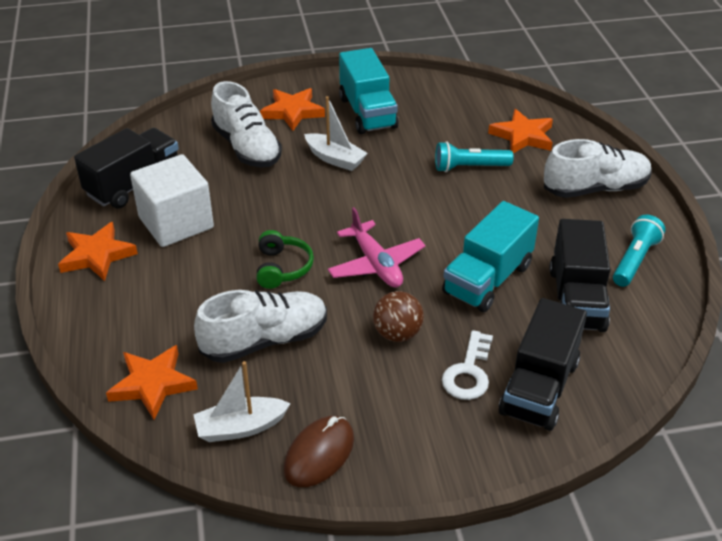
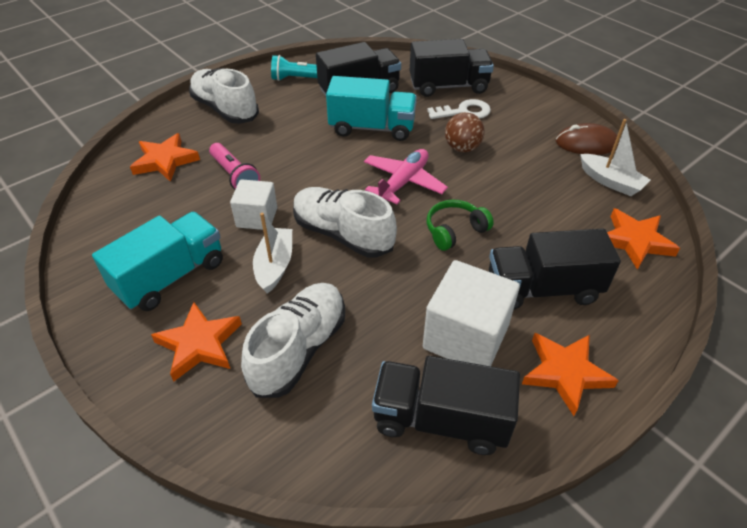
camera: 120 degrees left, 5 degrees up
white shoe [194,290,327,363] -> white shoe moved to [293,187,397,257]
turquoise flashlight [435,141,514,172] -> pink flashlight [209,143,260,189]
none -> white cube [230,179,277,230]
none -> black truck [489,229,621,310]

